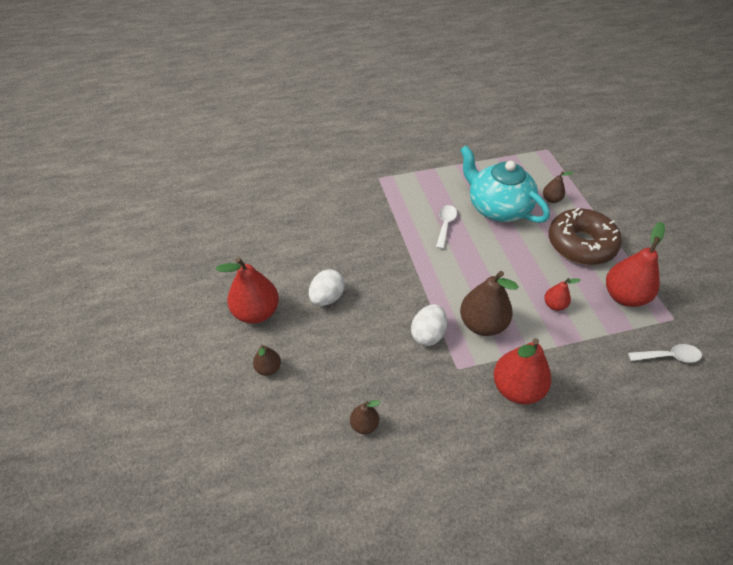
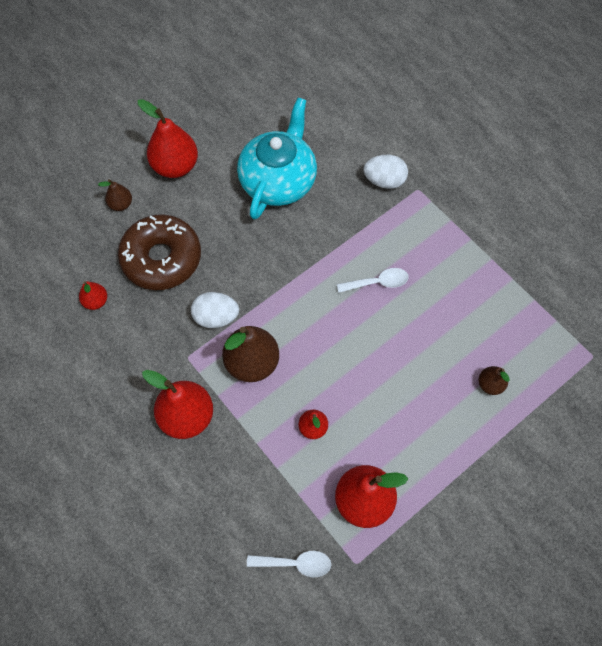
camera: 65 degrees right, 15 degrees up
white egg [309,269,345,306] -> white egg moved to [364,155,408,189]
brown pear [350,400,381,434] -> red pear [79,281,107,310]
turquoise teapot [460,145,550,223] -> turquoise teapot moved to [237,98,317,220]
brown donut [548,208,622,265] -> brown donut moved to [118,214,201,290]
white spoon [628,344,702,363] -> white spoon turned 60 degrees counterclockwise [247,551,331,577]

